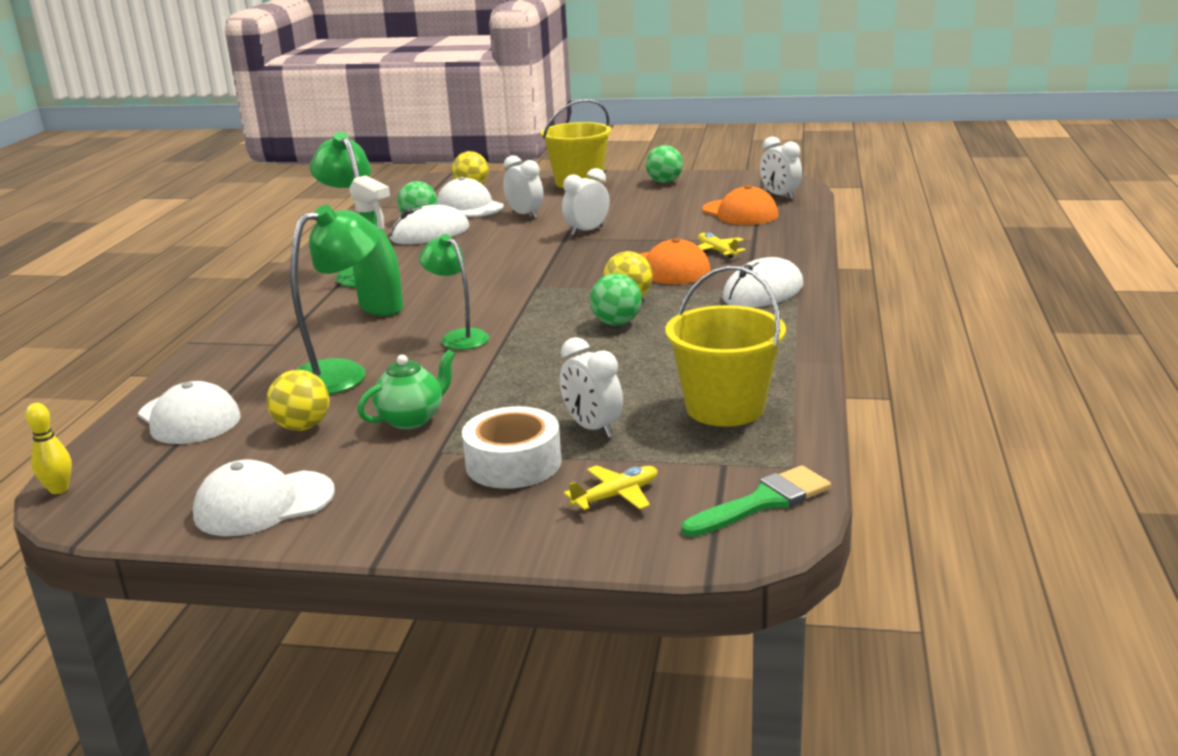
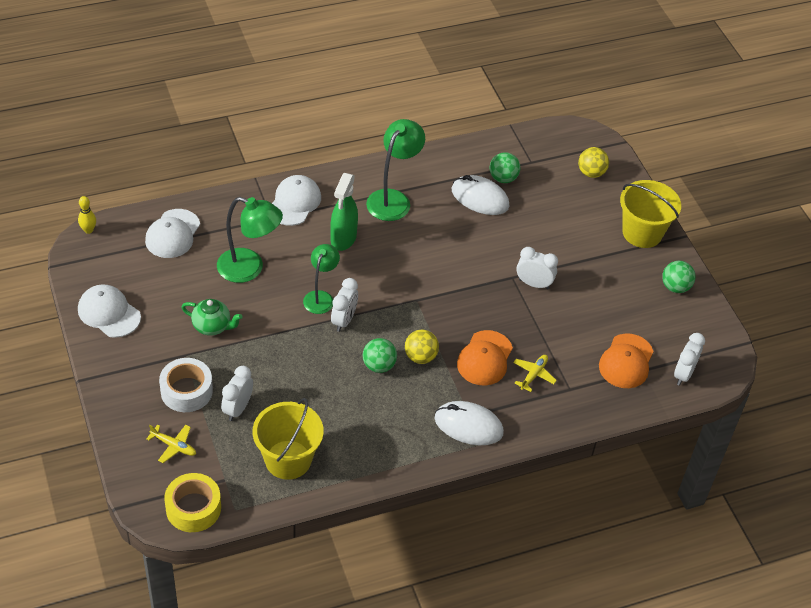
camera: 55 degrees right, 25 degrees up
yellow ball [266,370,330,431] -> none
white cap [437,177,504,217] -> white cap moved to [272,175,321,226]
white clock [503,155,543,219] -> white clock moved to [331,278,358,332]
green brush [681,465,831,537] -> yellow tape [164,473,221,532]

